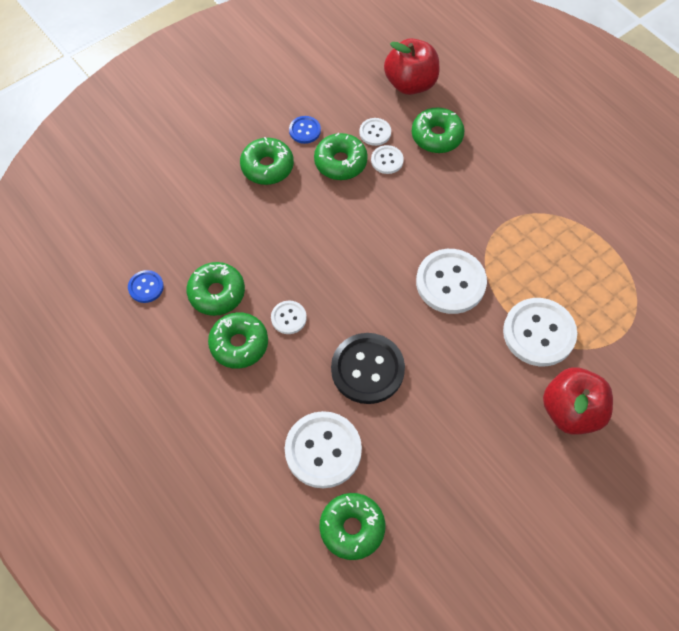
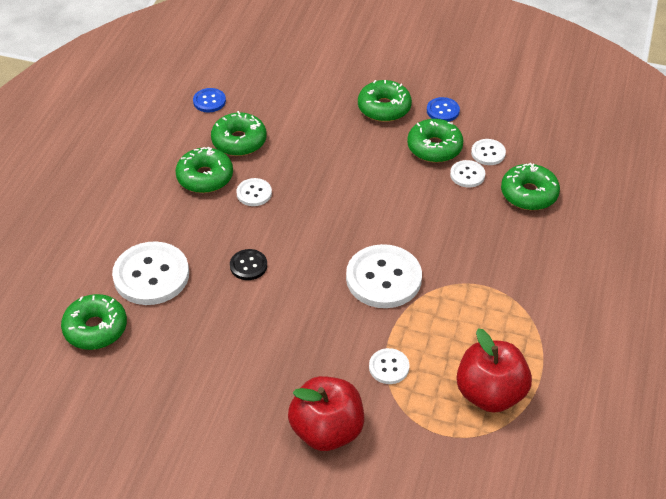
camera: 55 degrees right, 15 degrees down
black button [331,333,405,404] -> black button [230,249,267,280], size x0.50
red apple [384,38,439,95] -> red apple moved to [456,328,532,413]
white button [503,298,577,366] -> white button [369,348,409,384], size x0.50

